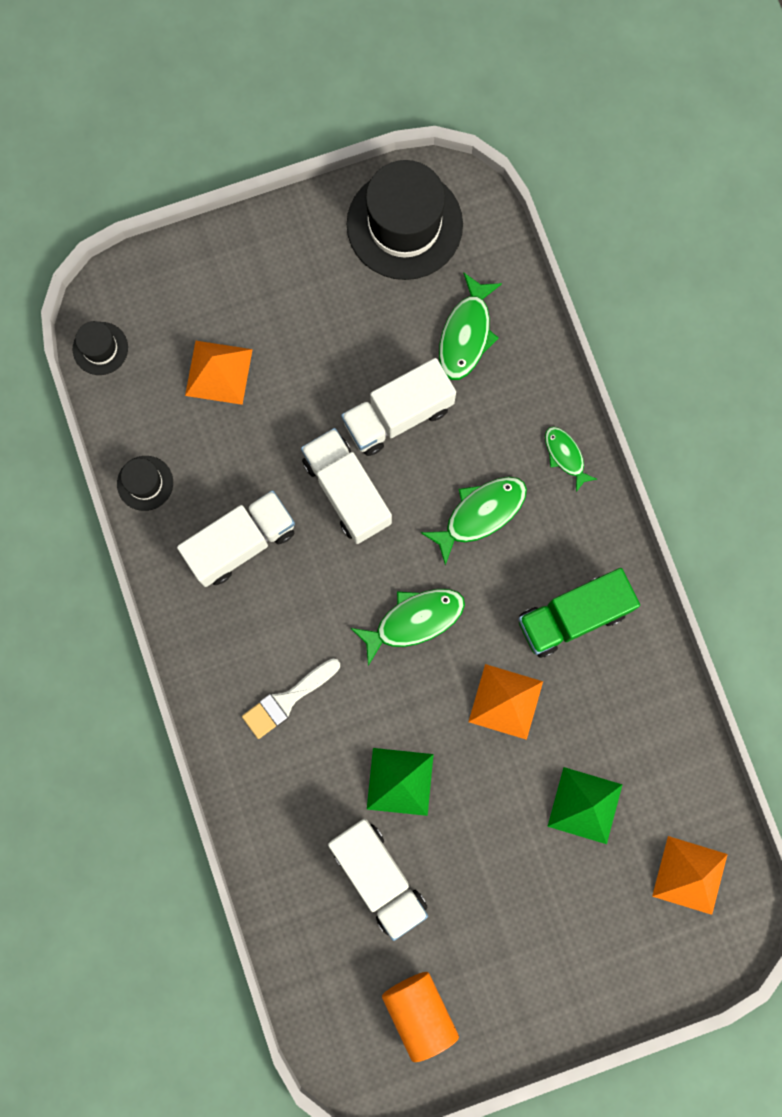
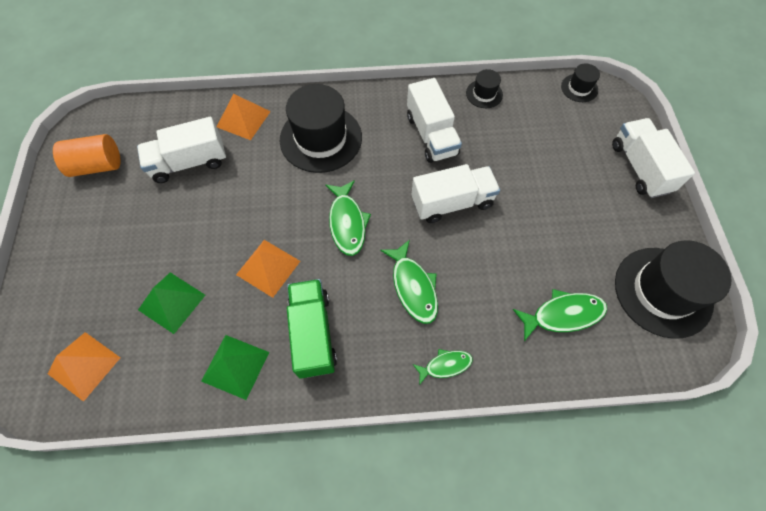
camera: 105 degrees right, 15 degrees down
orange pyramid [185,341,253,405] -> orange pyramid moved to [217,94,271,140]
white brush [242,658,340,739] -> black hat [280,84,362,173]
white truck [341,358,456,456] -> white truck moved to [612,118,695,198]
green pyramid [367,748,434,816] -> green pyramid moved to [201,335,269,400]
green fish [439,272,502,380] -> green fish turned 135 degrees clockwise [513,289,607,341]

